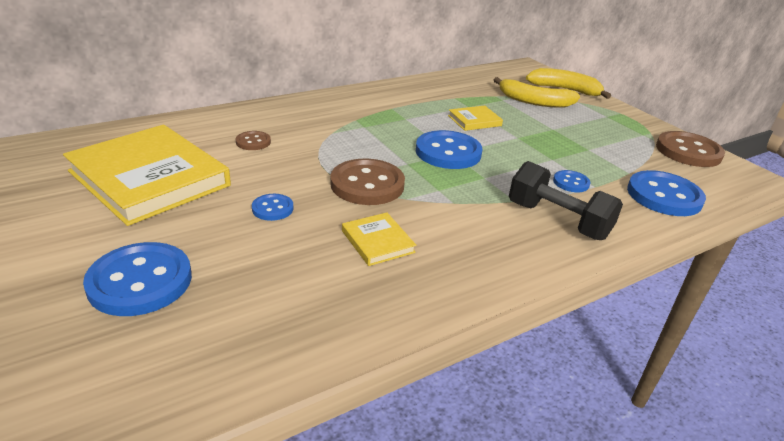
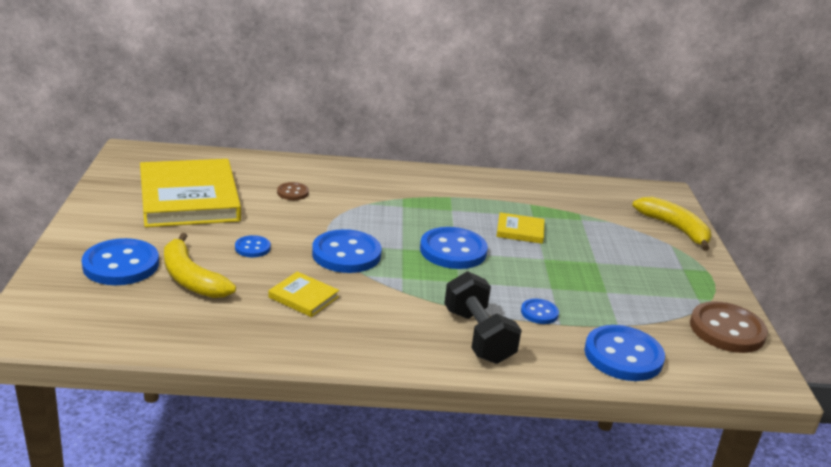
camera: 30 degrees right, 5 degrees down
brown button [330,159,405,205] -> blue button [312,229,382,273]
yellow book [342,213,416,266] -> yellow book turned 60 degrees counterclockwise [268,272,339,317]
yellow banana [494,77,580,108] -> yellow banana moved to [164,233,236,298]

